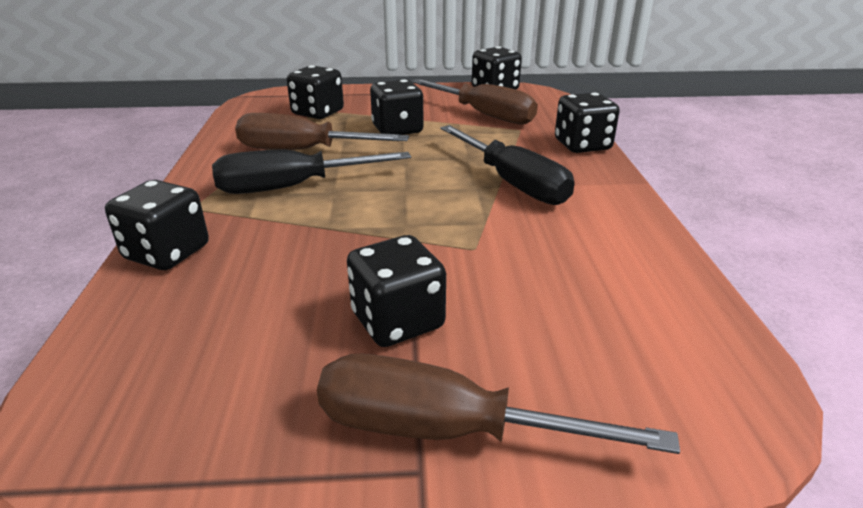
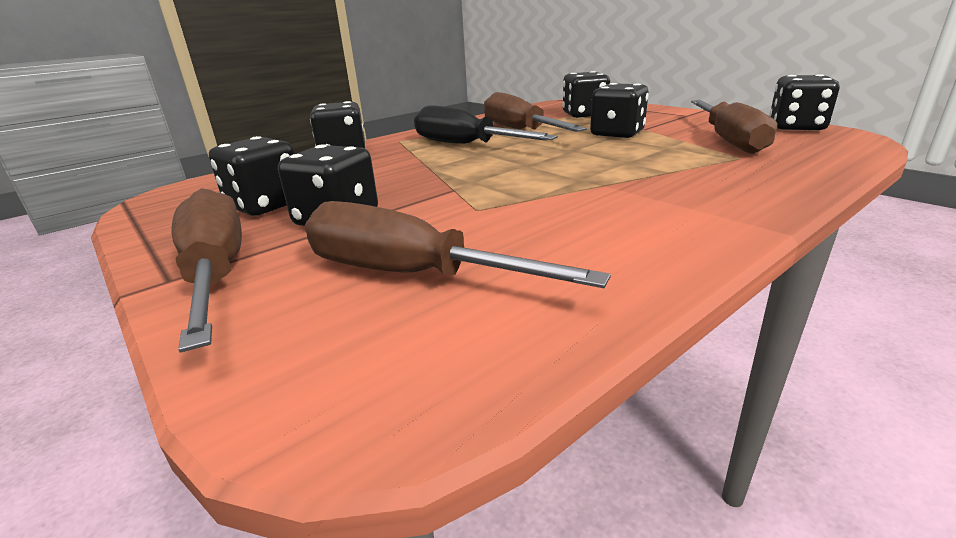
camera: 55 degrees right, 5 degrees down
black screwdriver [441,125,575,205] -> none
black dice [555,93,620,153] -> black dice moved to [209,136,295,216]
none -> brown screwdriver [305,201,611,288]

